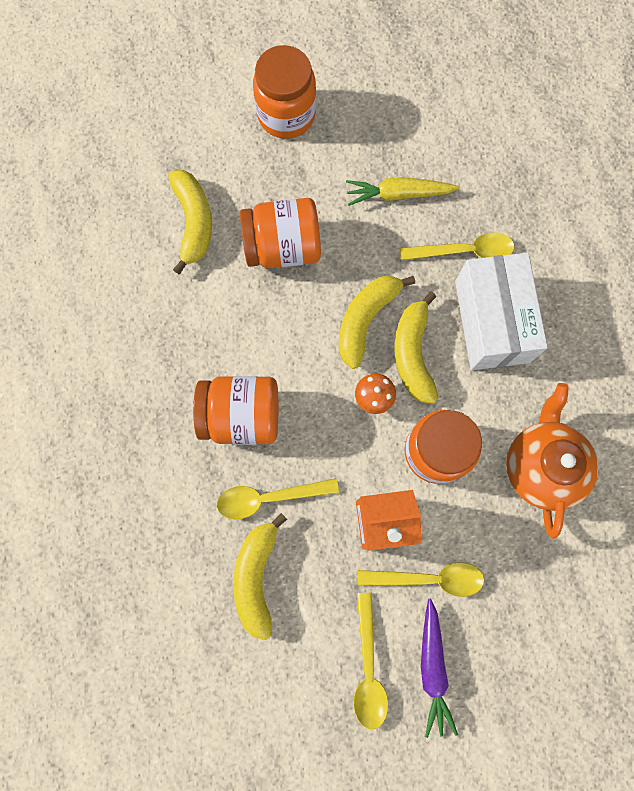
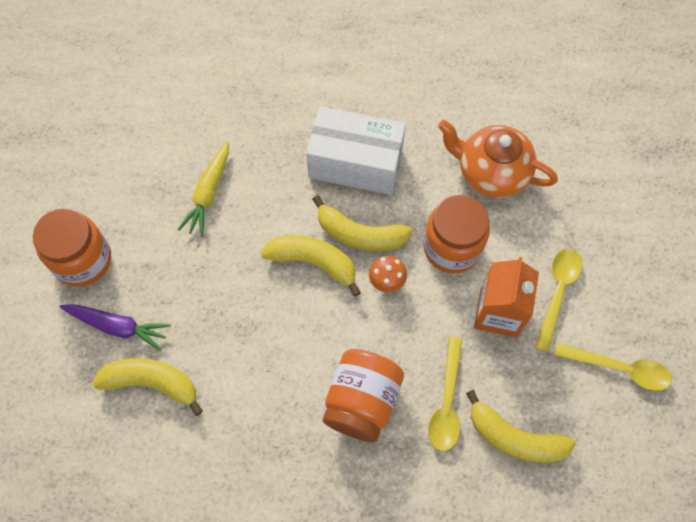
camera: 70 degrees left, 10 degrees down
orange jar [240,198,321,268] -> none
yellow banana [339,276,415,369] -> yellow banana turned 150 degrees clockwise [261,235,361,296]
yellow spoon [400,232,515,260] -> none
purple carrot [421,599,458,738] -> purple carrot moved to [59,304,171,351]

